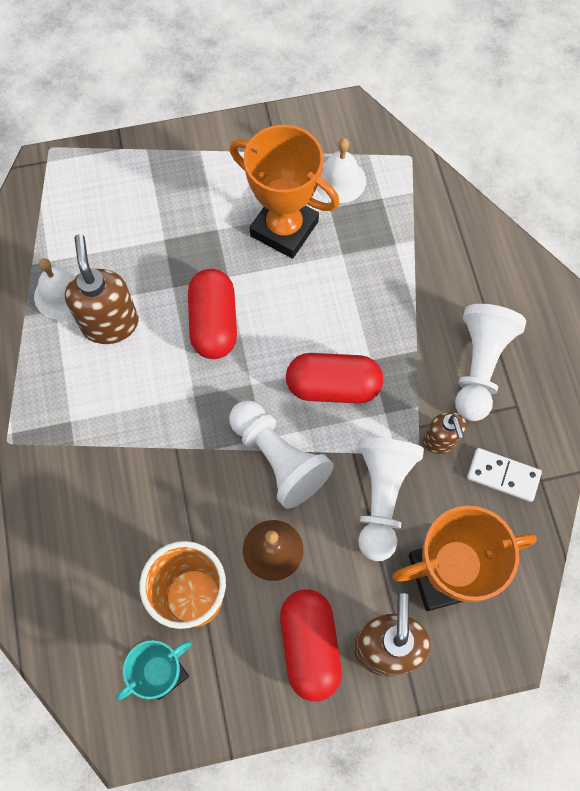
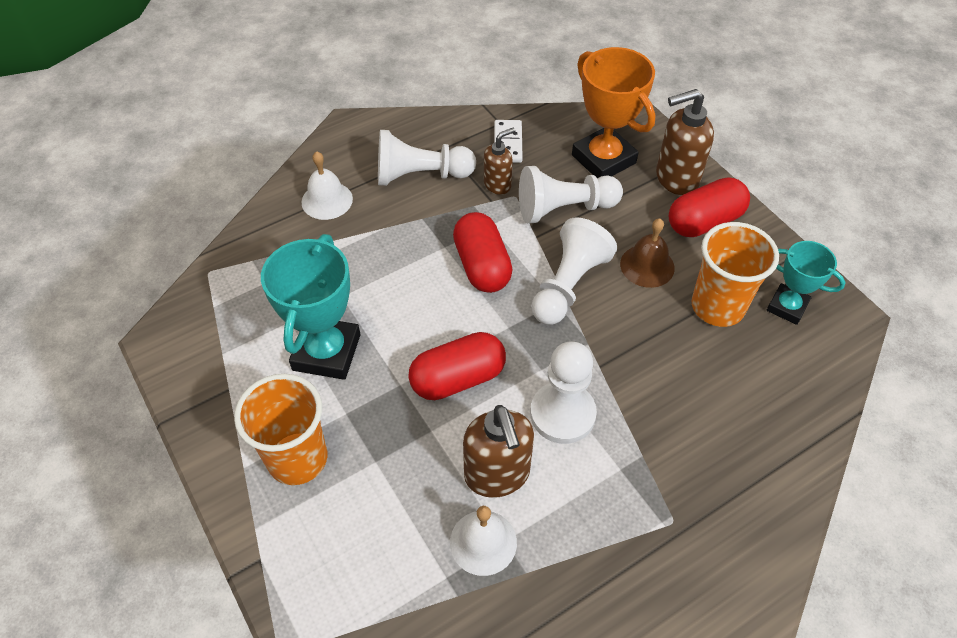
camera: 110 degrees left, 15 degrees down
brown soap dispenser [65,234,139,344] -> brown soap dispenser turned 75 degrees counterclockwise [463,405,534,498]
orange trophy [230,125,340,259] -> turquoise trophy [261,234,360,380]
white bell [317,138,366,203] -> white bell moved to [301,151,353,220]
none -> orange cup [234,374,327,485]
none -> white pawn [530,341,597,444]

